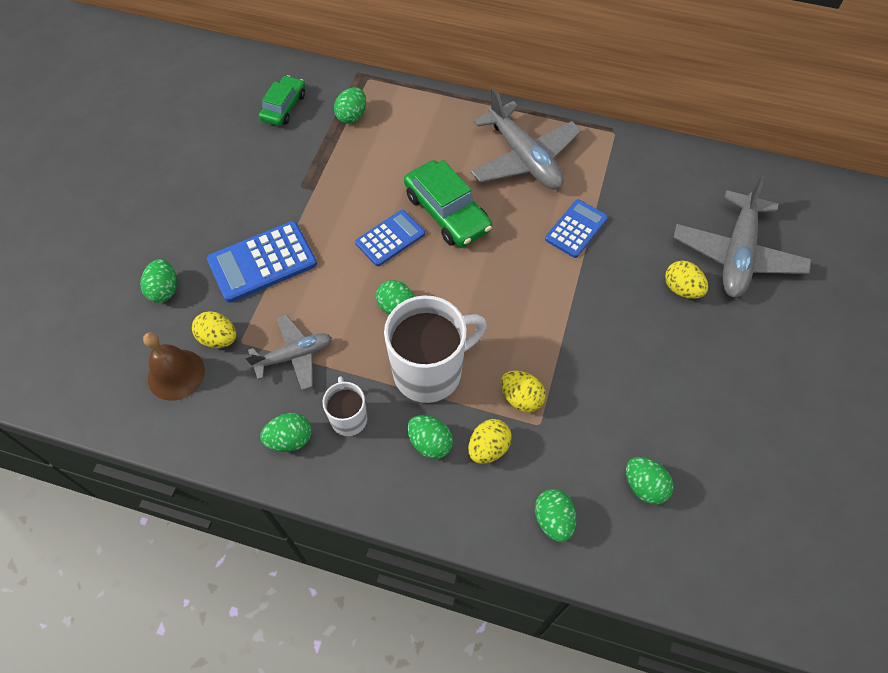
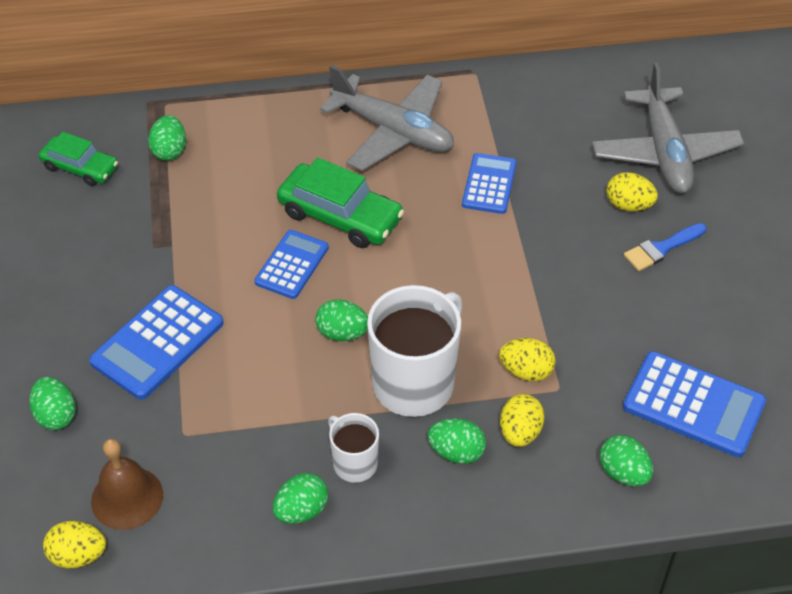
camera: 25 degrees left, 10 degrees down
yellow egg [192,311,236,348] -> yellow egg moved to [43,521,106,568]
grey plane [245,314,332,390] -> none
green car [259,75,305,126] -> green car turned 120 degrees clockwise [39,132,118,186]
green egg [626,457,673,504] -> blue calculator [623,351,766,457]
none -> blue brush [624,223,706,271]

